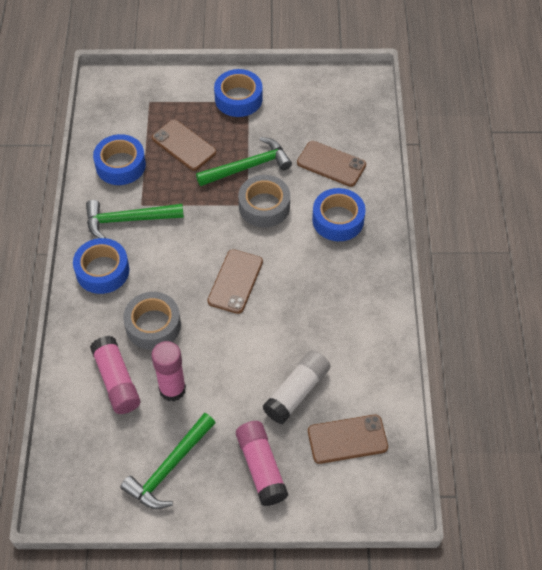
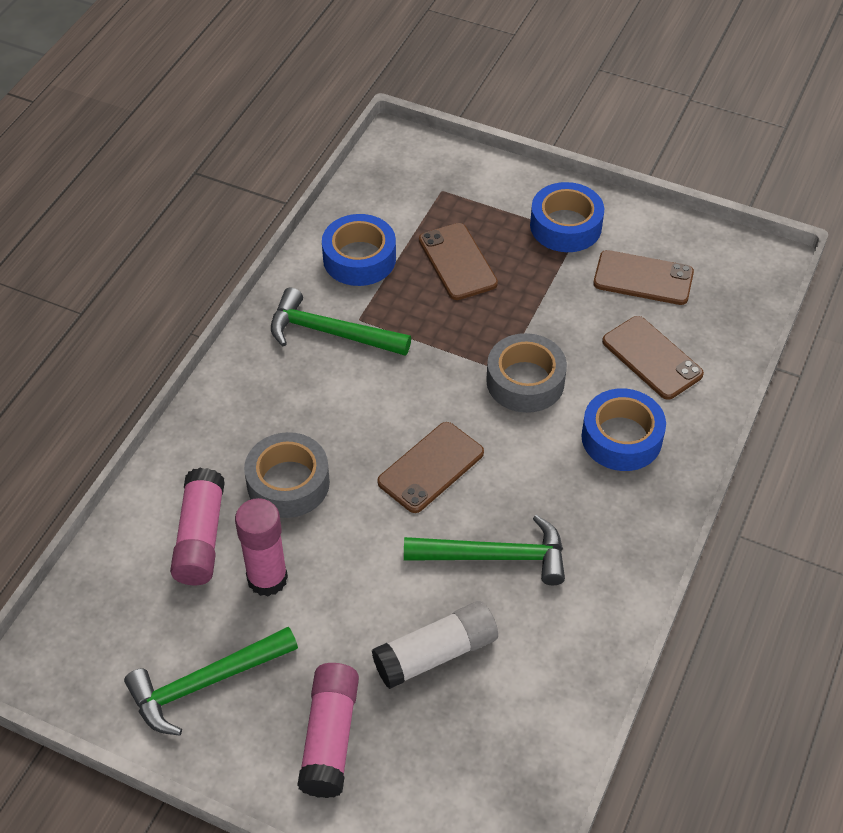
camera: 25 degrees right, 5 degrees down
blue tape [73,238,130,294] -> none
green hammer [196,137,292,186] -> green hammer moved to [404,515,565,585]
brown phone [308,414,388,464] -> brown phone moved to [593,250,694,305]

